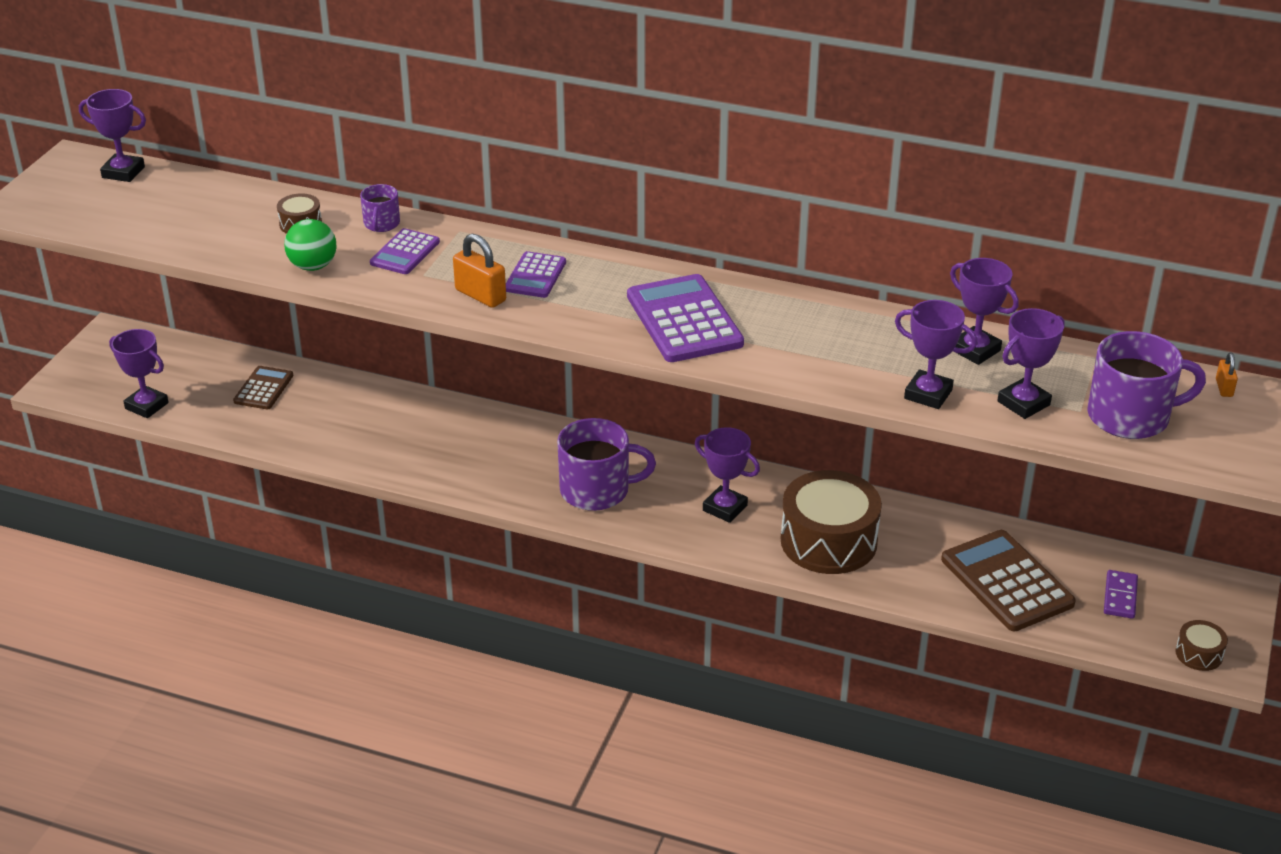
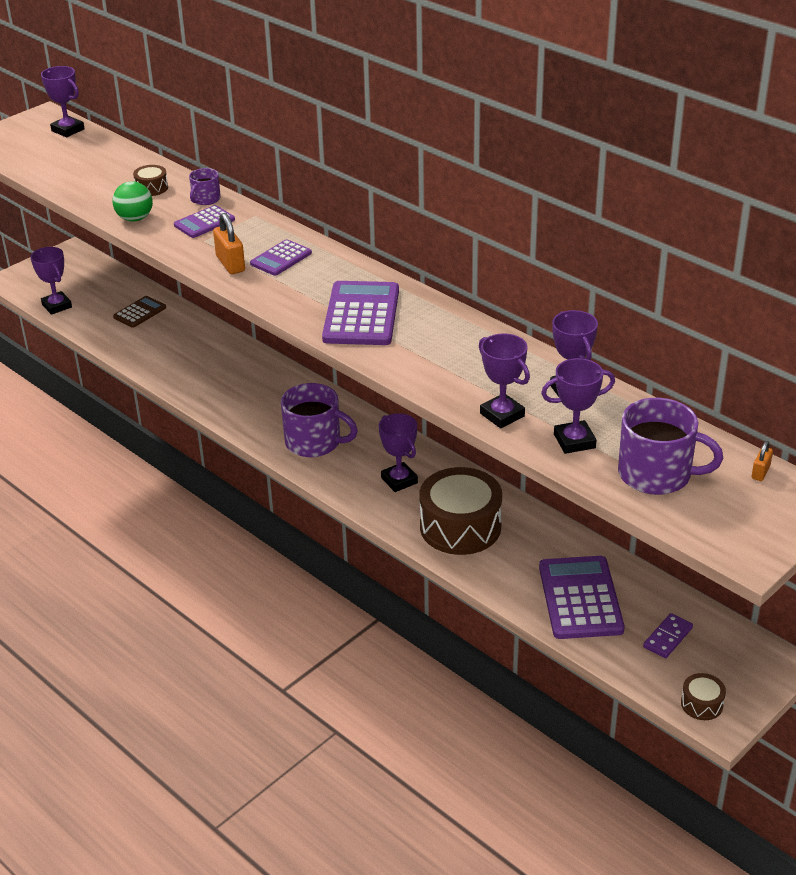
camera: 25 degrees right, 0 degrees up
brown calculator [941,530,1076,631] -> purple calculator [539,556,625,639]

